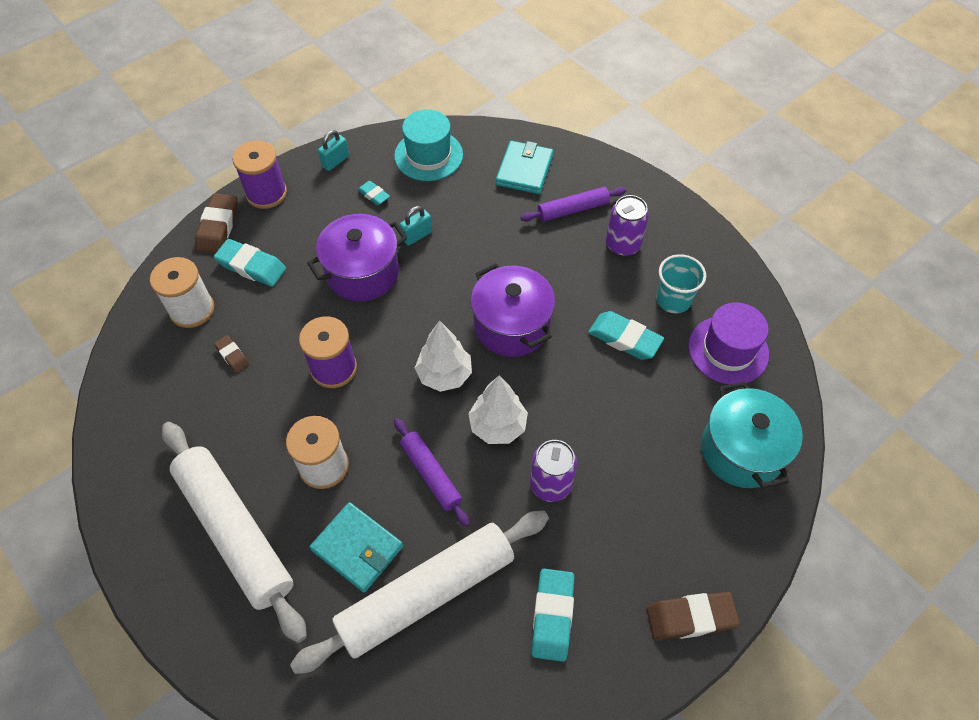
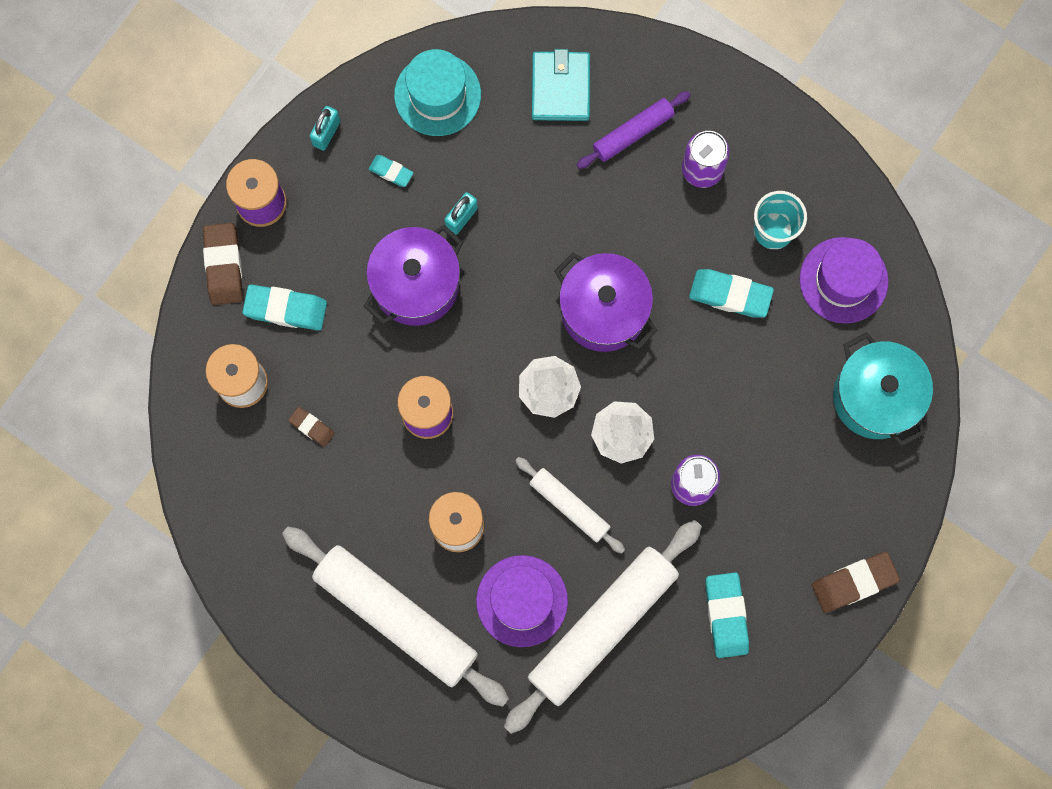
camera: 15 degrees left, 20 degrees up
turquoise wallet [310,502,403,593] -> purple hat [476,555,568,647]
purple rolling pin [394,418,470,527] -> white rolling pin [515,457,625,554]

